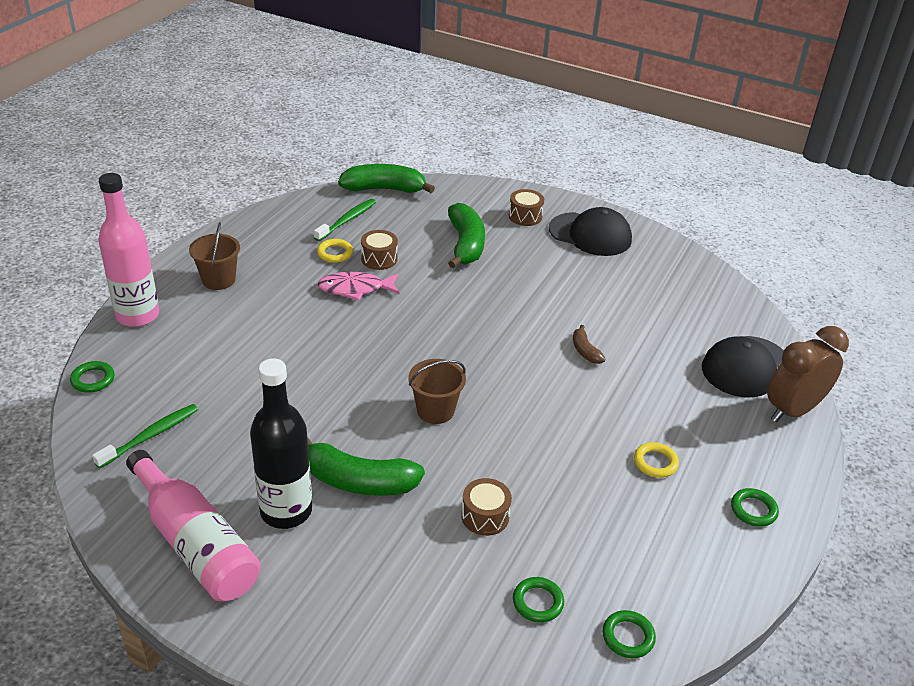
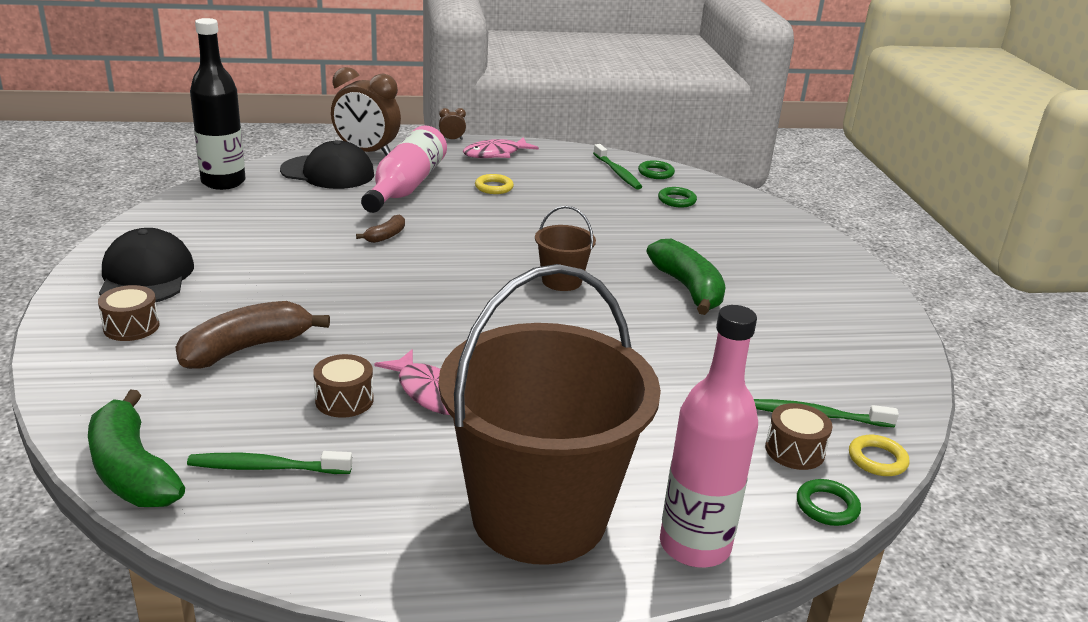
camera: 125 degrees left, 10 degrees down
pink bottle [126,450,260,602] -> pink bottle moved to [361,125,447,213]
brown bucket [189,222,240,290] -> brown bucket [439,264,661,565], size x2.39
black bottle [250,358,312,529] -> black bottle moved to [190,18,245,190]
yellow ring [317,239,353,263] -> yellow ring moved to [849,435,909,476]
green banana [448,203,485,268] -> brown banana [175,301,330,369]
brown drum [461,478,512,536] -> brown drum moved to [765,403,833,470]
green ring [731,488,779,527] -> pink fish [463,137,539,158]
none -> brown clock [439,108,466,140]
none -> green toothbrush [593,144,642,190]

